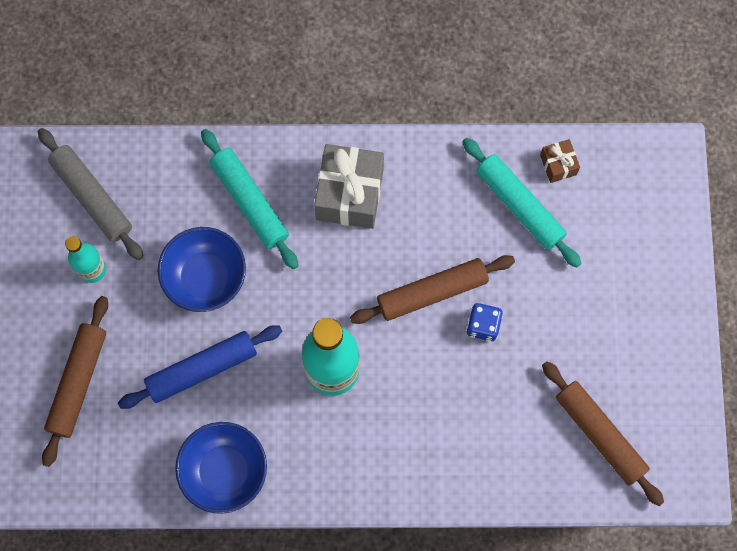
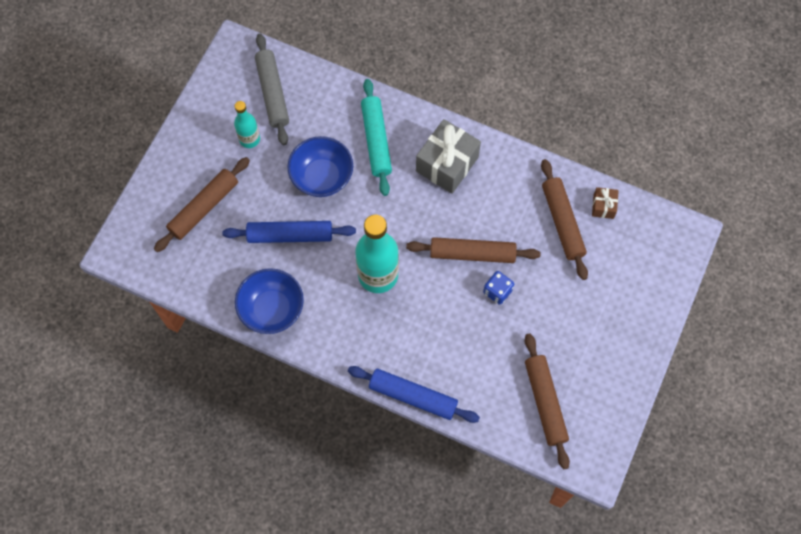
camera: 25 degrees right, 5 degrees down
turquoise rolling pin [462,138,582,268] -> brown rolling pin [541,159,588,280]
none -> blue rolling pin [348,366,480,423]

